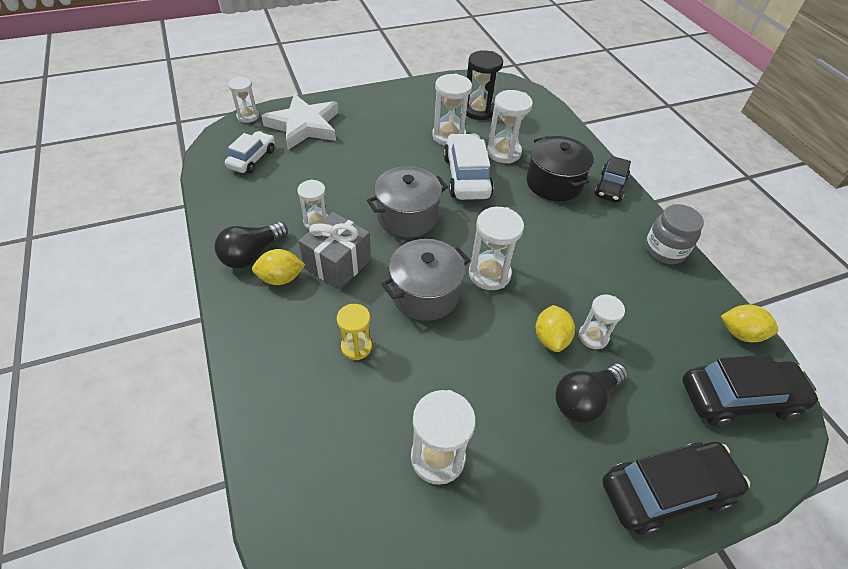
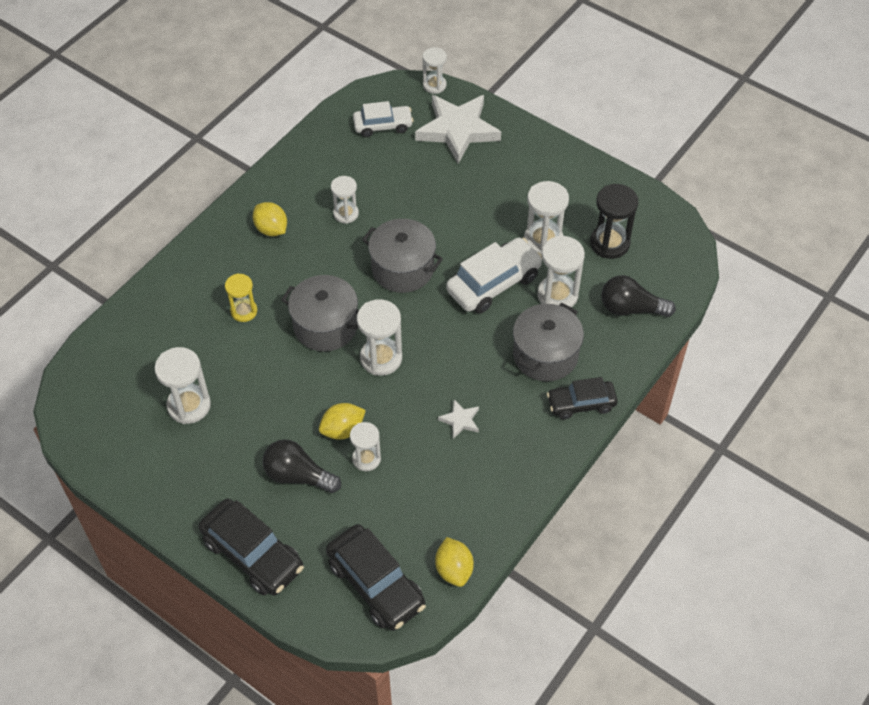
camera: 60 degrees right, 5 degrees up
black light bulb [214,221,288,268] -> black light bulb moved to [601,275,676,317]
grey gift [299,212,371,290] -> none
black pot [526,136,594,201] -> grey pot [513,303,584,382]
grey jar [645,204,704,264] -> none
none -> white star [438,399,479,439]

